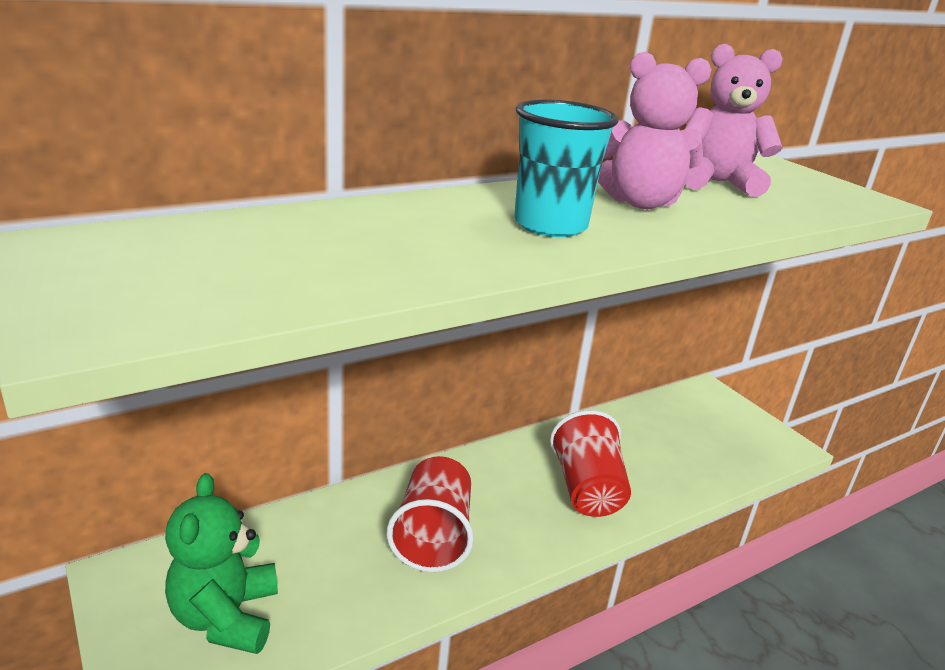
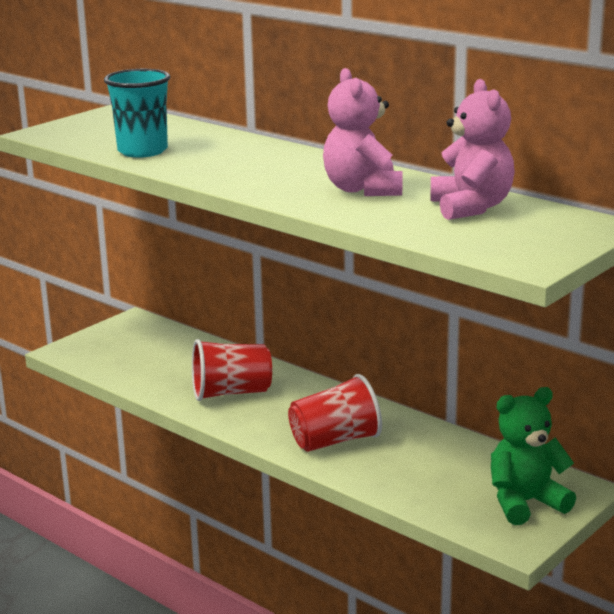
camera: 75 degrees right, 5 degrees down
green teddy bear [165,473,278,654] -> green teddy bear moved to [491,387,576,525]
turquoise cup [514,99,618,237] -> turquoise cup moved to [104,69,170,157]

